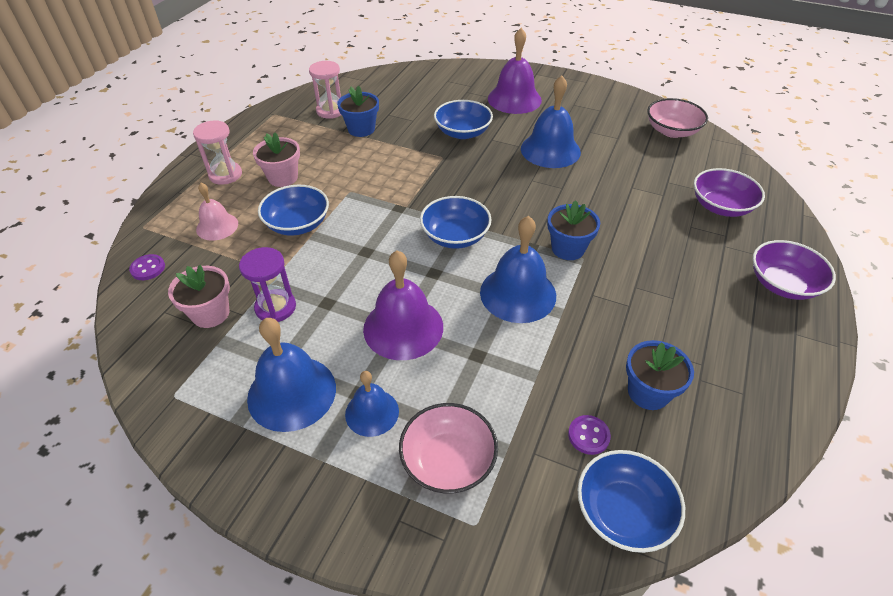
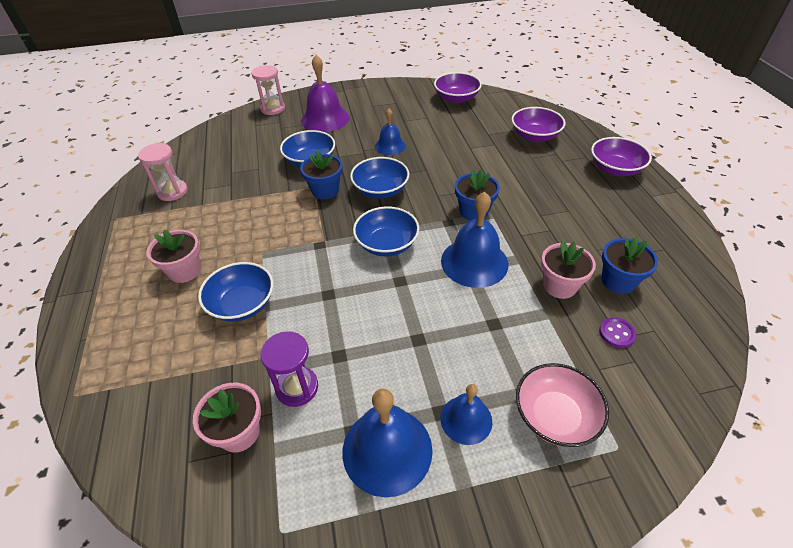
camera: 35 degrees left, 0 degrees up
purple button [129,254,165,280] -> none
pink hourglass [193,120,242,185] -> pink hourglass moved to [251,65,285,115]
pink bell [196,183,238,241] -> none
blue flower pot [337,86,379,137] -> blue flower pot moved to [300,150,343,199]
purple bell [363,250,443,360] -> none
blue bell [521,75,581,168] -> blue bell [375,108,406,155], size x0.60
blue bowl [578,450,685,553] -> blue bowl moved to [350,157,409,198]
pink bowl [647,98,708,138] -> purple bowl [434,72,482,103]
none -> pink flower pot [541,240,596,299]

